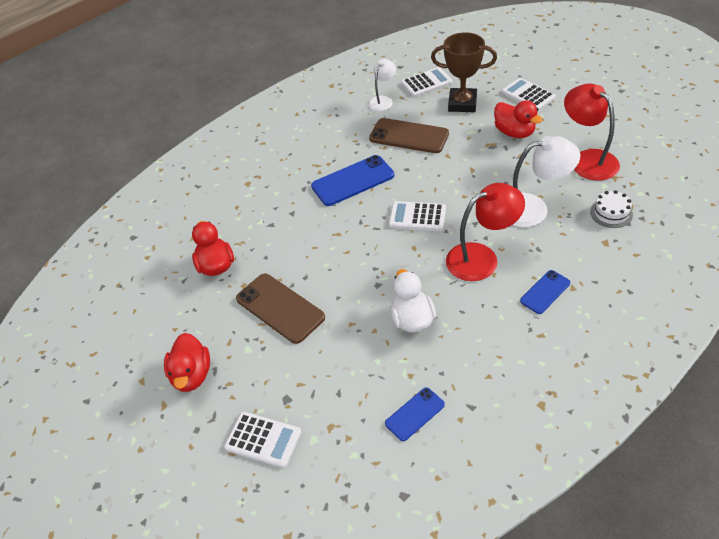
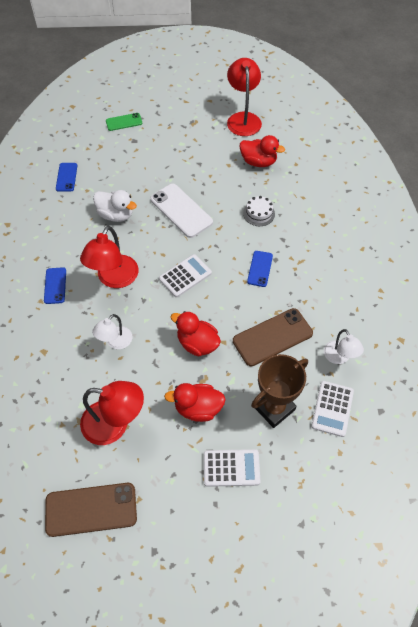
camera: 125 degrees right, 10 degrees up
red duck [164,333,210,392] -> red duck moved to [171,311,221,356]
white calculator [224,412,301,468] -> green phone [106,113,142,131]
brown phone [236,273,325,344] -> brown phone moved to [45,483,137,537]
blue phone [311,155,394,206] -> blue phone [247,251,273,287], size x0.57
white lamp [513,136,580,227] -> white lamp [92,314,132,349], size x0.60
white cake [590,190,633,228] -> white cake moved to [243,196,275,226]
none -> white phone [150,184,213,238]
none -> red lamp [227,58,262,136]

